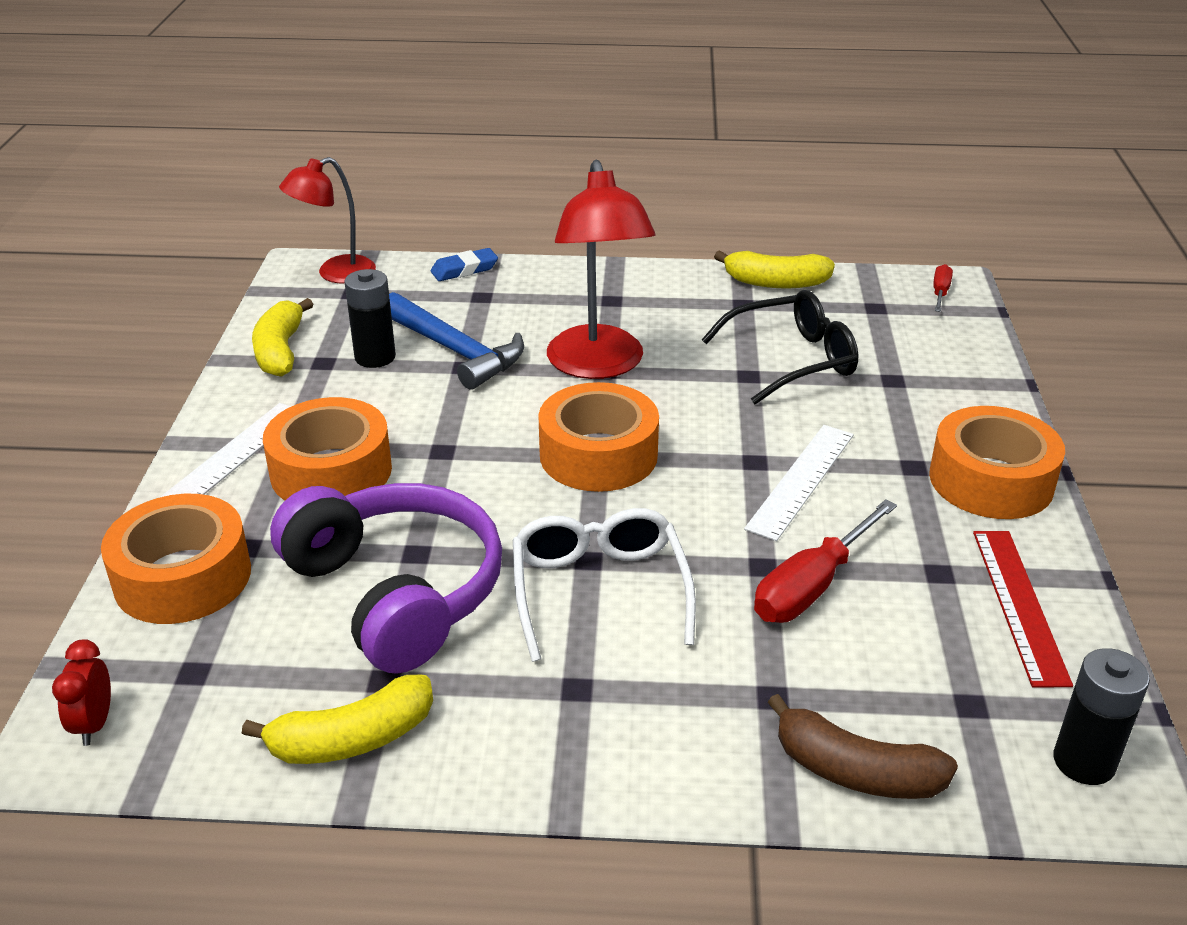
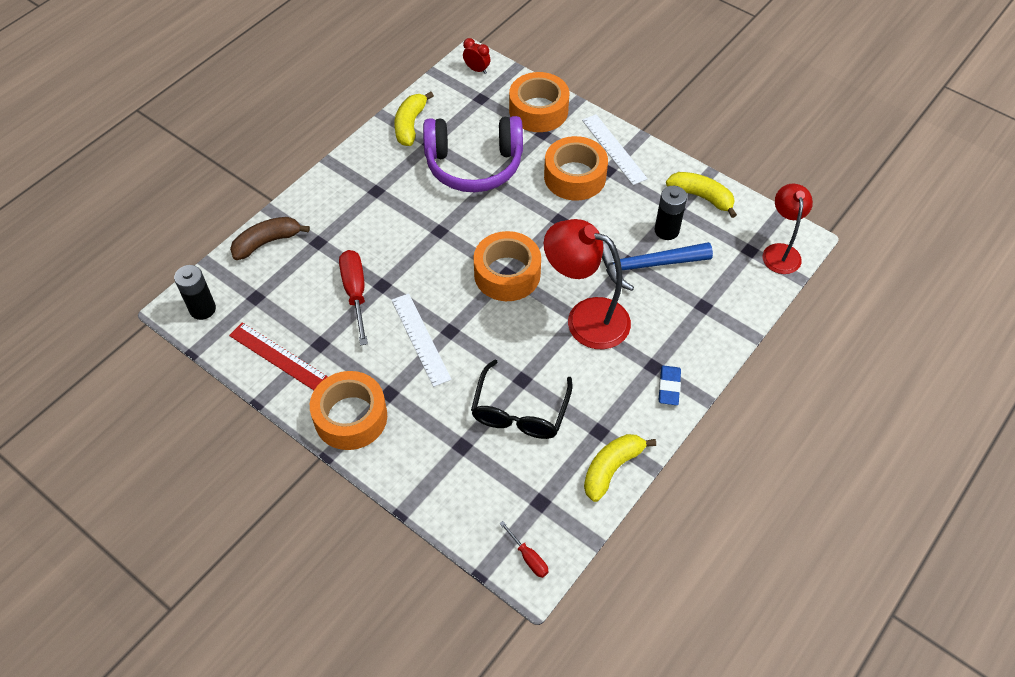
camera: 125 degrees right, 20 degrees up
blue eraser [431,248,498,281] -> blue eraser moved to [659,365,681,405]
white glasses [513,508,696,662] -> none

